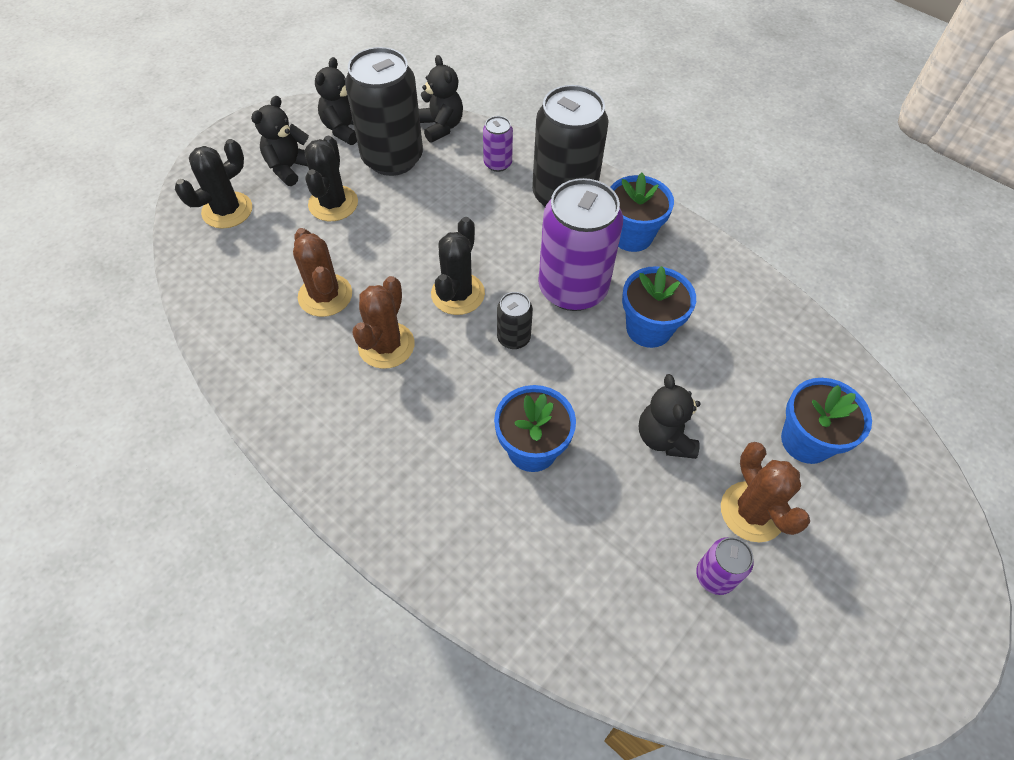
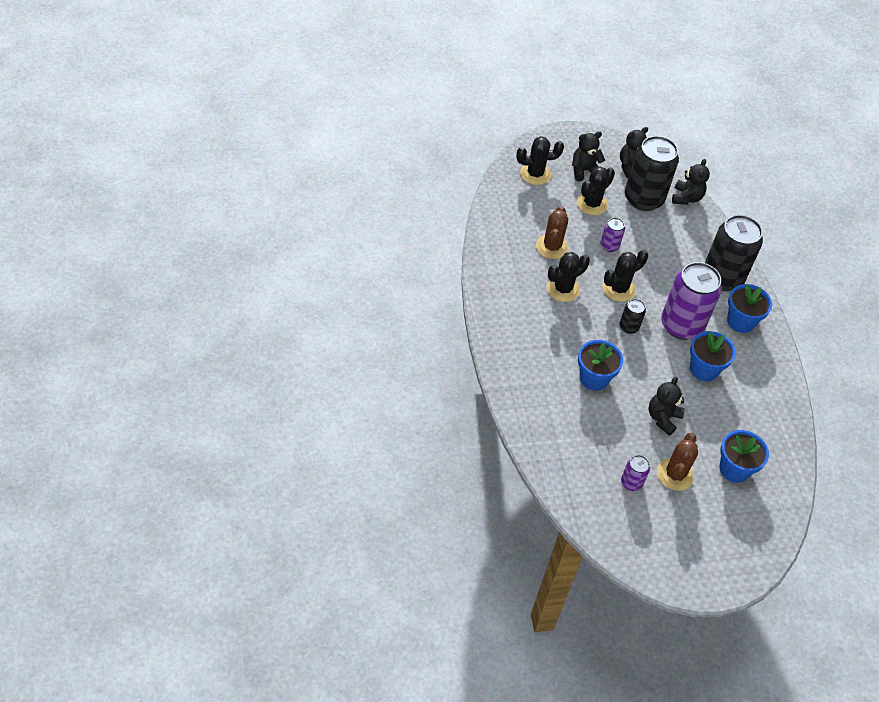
camera: 35 degrees right, 5 degrees down
brown cactus [352,276,415,369] -> black cactus [547,252,590,302]
purple can [483,116,513,172] -> purple can moved to [601,218,625,252]

